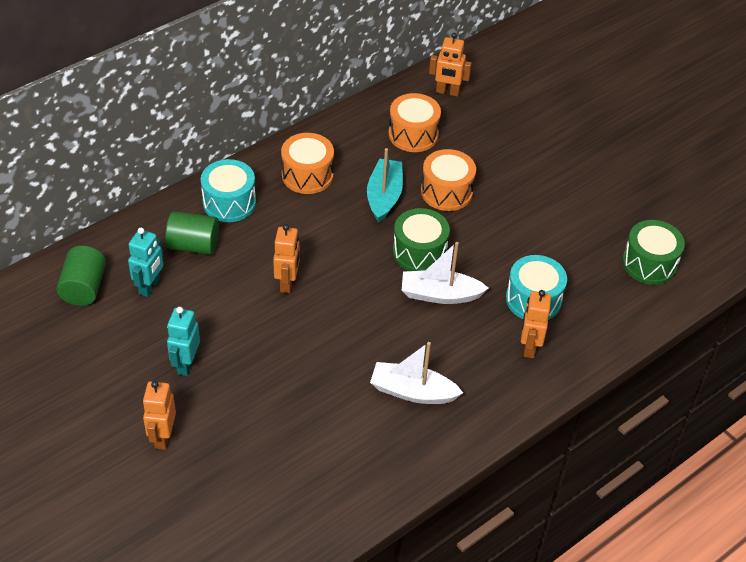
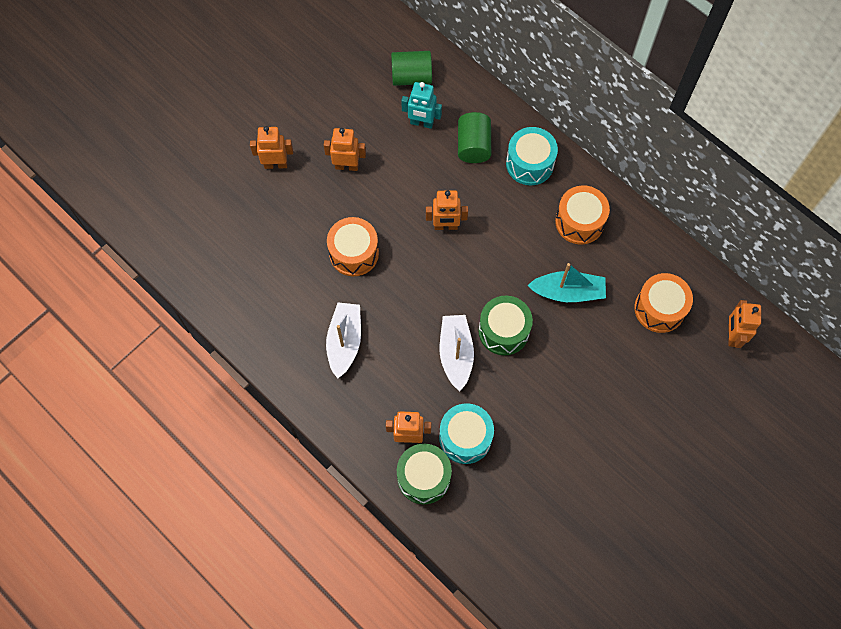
camera: 85 degrees right, 20 degrees up
turquoise robot [167,307,200,376] -> orange robot [324,128,366,171]
orange drum [421,149,476,211] -> orange drum moved to [327,217,379,276]
green drum [622,220,685,285] -> green drum moved to [397,444,452,504]

